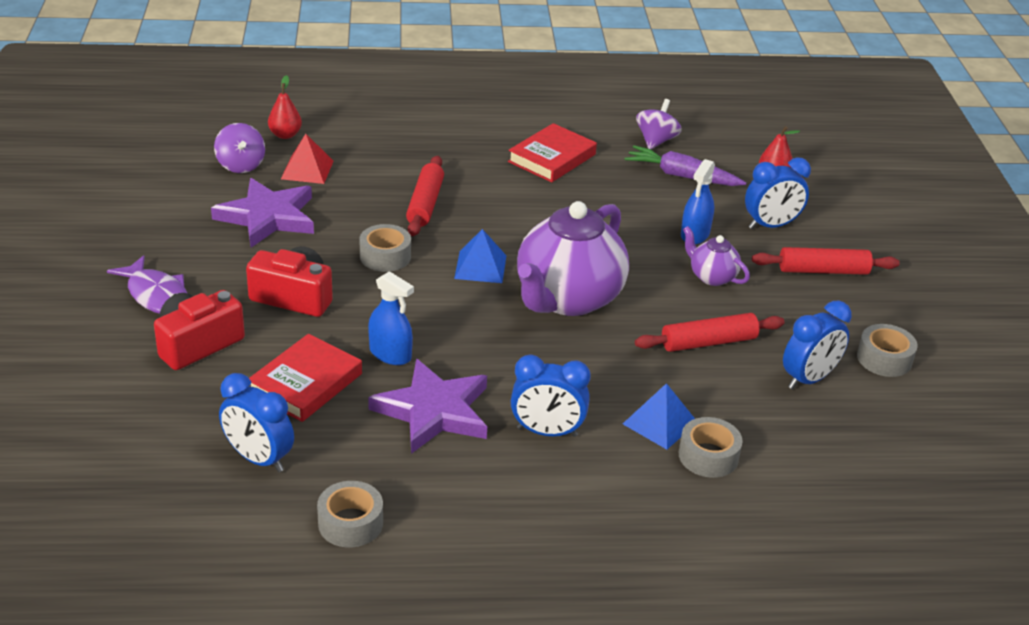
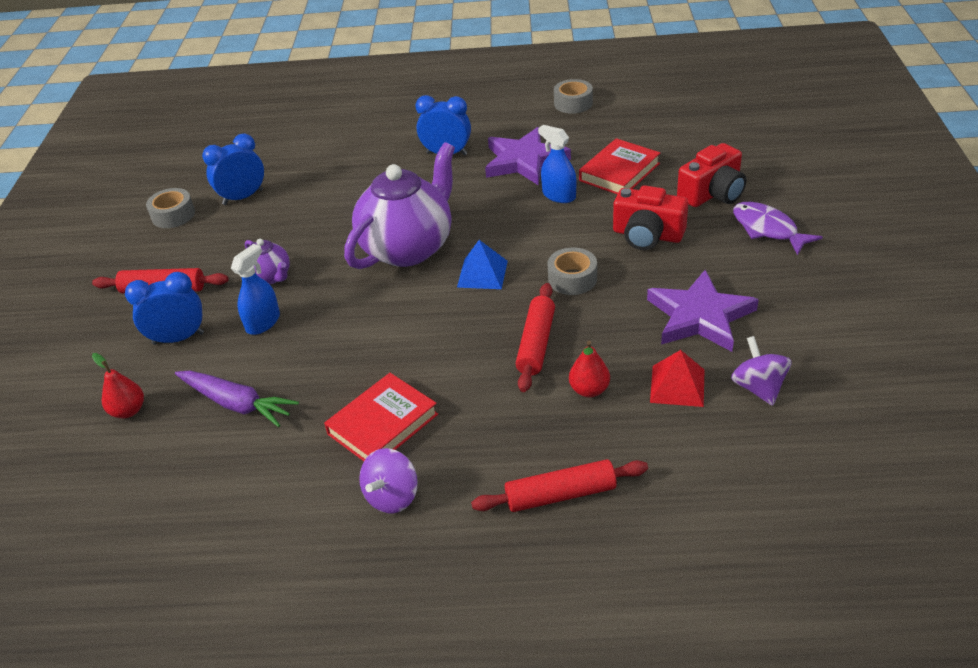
camera: 170 degrees left, 5 degrees up
blue clock [219,373,294,472] -> none
red pear [268,75,302,139] -> red pear moved to [569,341,610,397]
blue pyramid [623,383,695,450] -> none
red rolling pin [635,313,785,352] -> red rolling pin moved to [471,459,648,512]
purple spinning top [636,99,682,149] -> purple spinning top moved to [359,448,418,513]
grey tape [679,417,743,478] -> none

